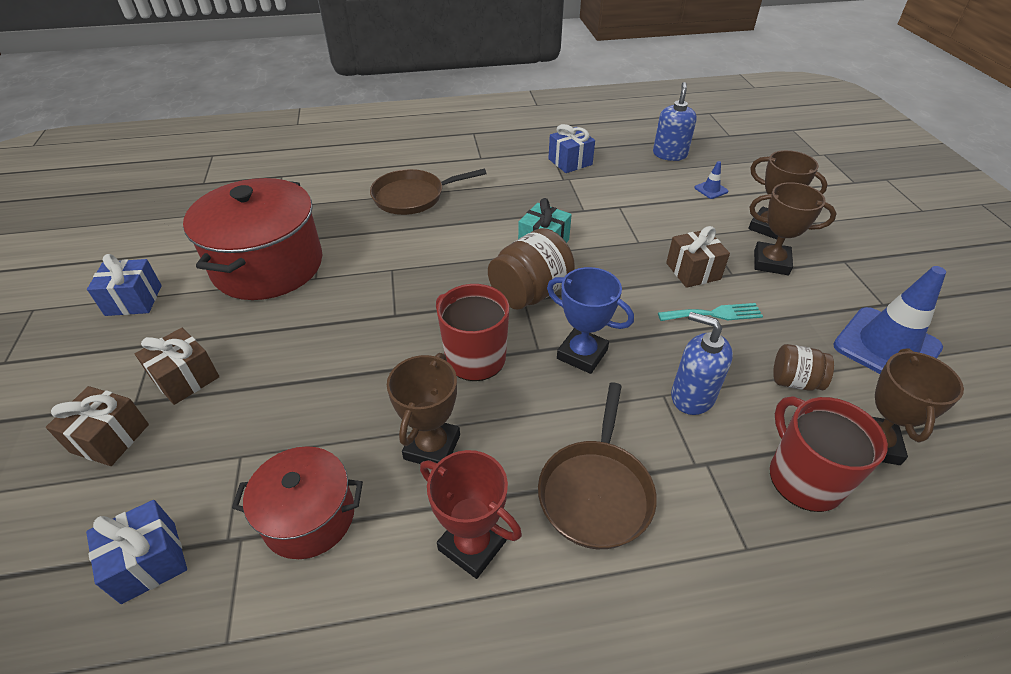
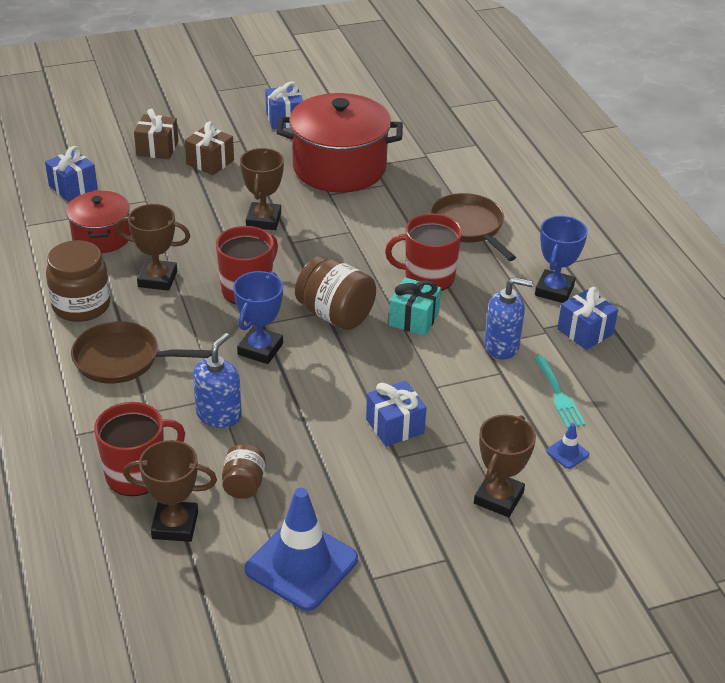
camera: 80 degrees right, 5 degrees down
red trophy [420,450,522,579] -> brown jar [46,240,111,322]
blue soap dispenser [653,82,697,161] -> blue soap dispenser moved to [484,277,533,360]
turquoise fork [658,303,763,321] -> turquoise fork moved to [534,356,585,428]
brown gift [666,226,730,288] -> blue gift [366,381,426,446]
brown trophy [750,182,837,275] -> brown trophy moved to [240,148,284,230]
none -> red mug [385,214,462,291]
none -> blue trophy [535,216,588,303]

